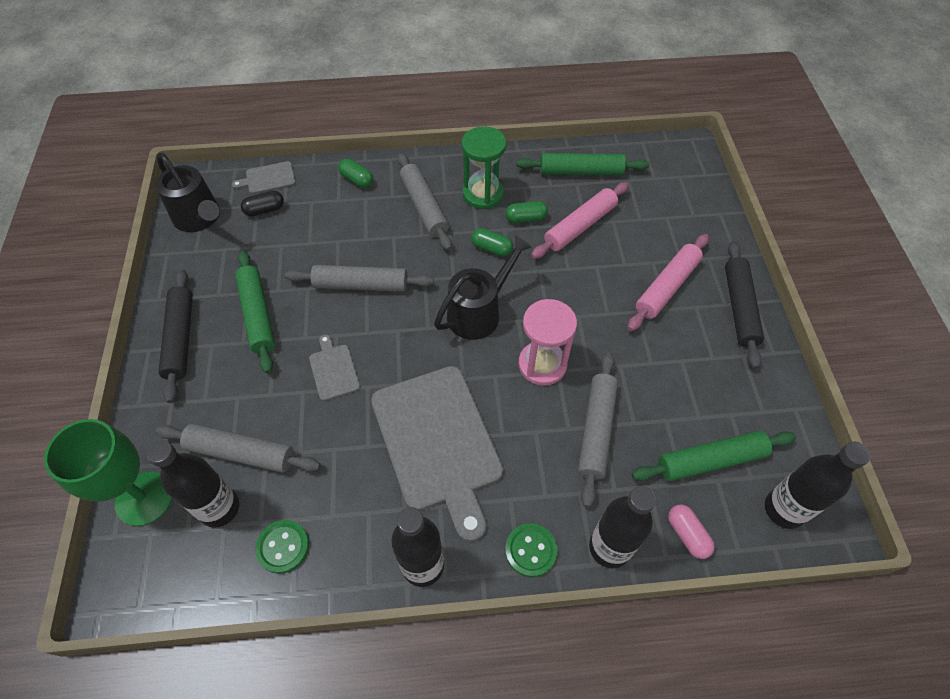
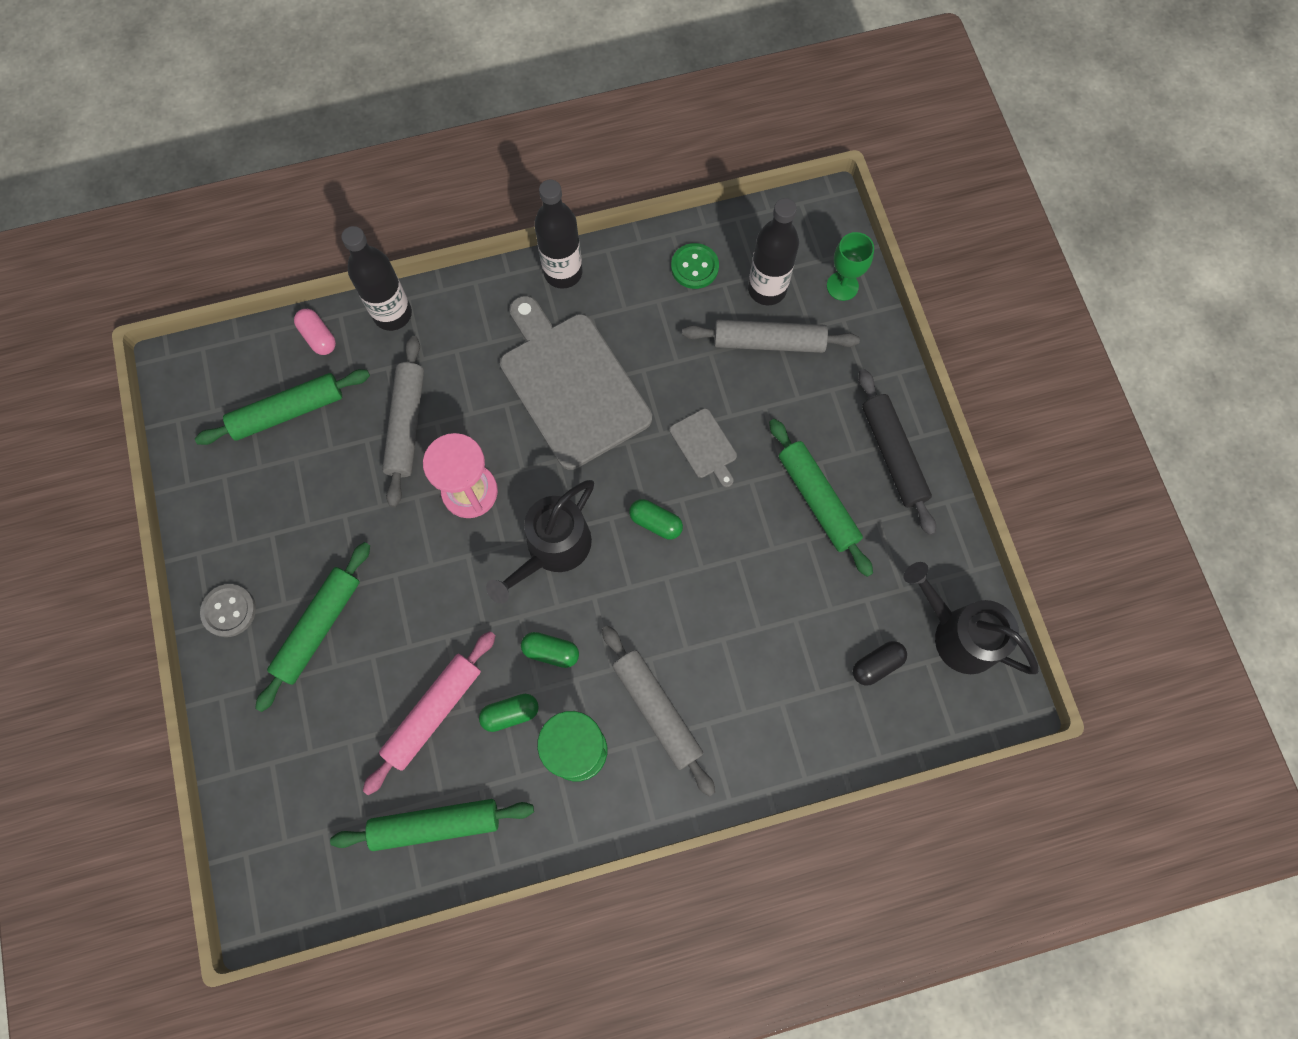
camera: 170 degrees right, 15 degrees up
green goblet [44,419,172,526] -> green goblet [827,232,874,301], size x0.59
grey cutting board [232,161,296,194] -> none
grey rolling pin [285,265,434,292] -> none
green capsule [338,159,373,188] -> green capsule moved to [629,499,683,540]
green button [505,523,558,577] -> none
pink rolling pin [628,234,709,331] -> green rolling pin [255,542,370,712]
black rolling pin [725,241,764,369] -> grey button [200,584,256,637]
black bottle [765,442,871,529] -> none

